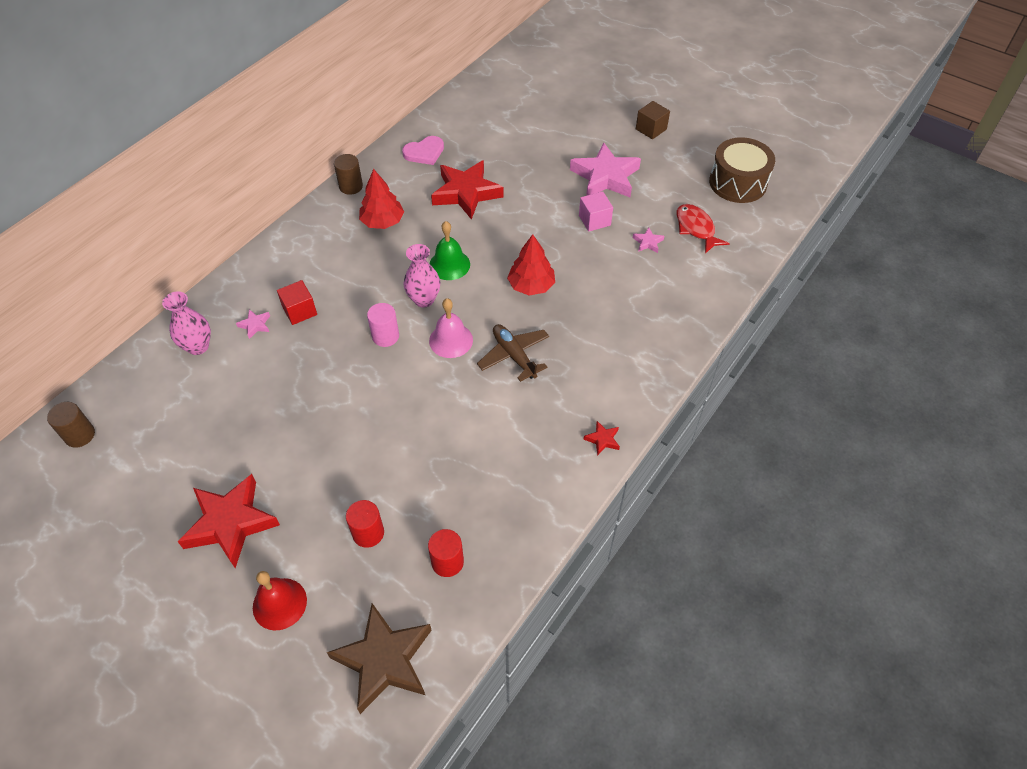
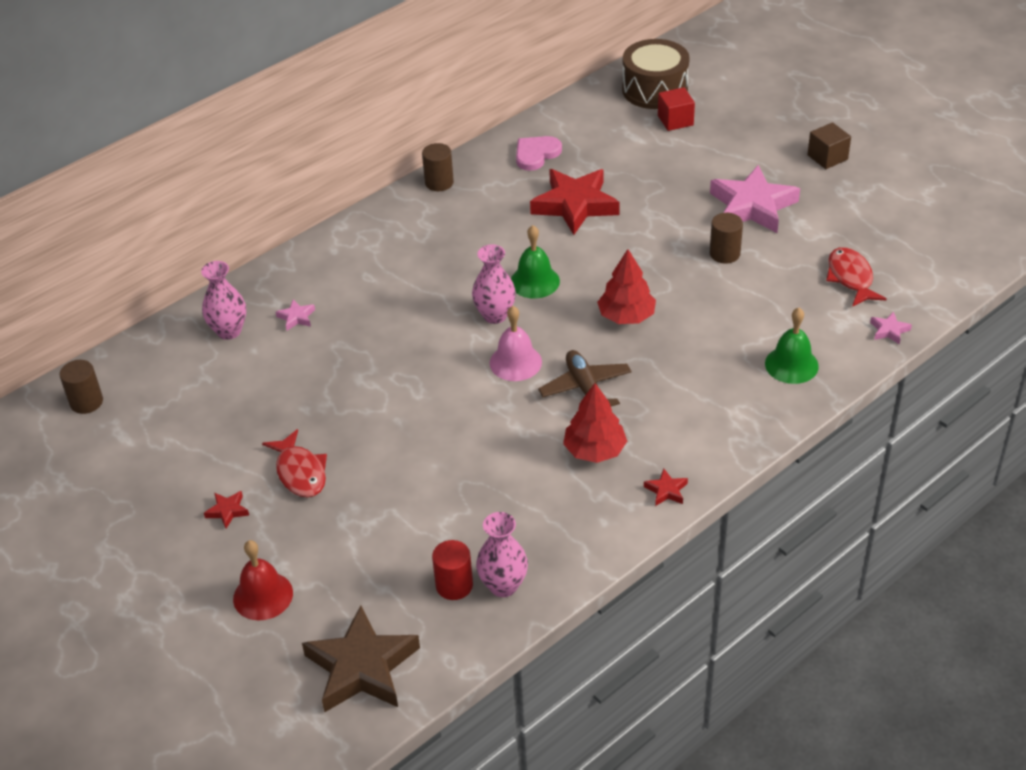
camera: 15 degrees right, 10 degrees down
red star [178,474,280,568] -> red star [204,491,249,529], size x0.42
red cube [277,280,317,325] -> red cube moved to [658,87,695,131]
red cylinder [346,500,384,548] -> none
red tree [359,169,404,229] -> red tree moved to [563,383,627,463]
pink cylinder [367,303,399,347] -> none
pink heart [402,136,444,165] -> pink heart turned 150 degrees clockwise [516,136,562,171]
pink cube [579,191,613,232] -> brown cylinder [710,213,743,264]
pink star [633,227,664,253] -> pink star moved to [870,312,912,345]
brown drum [709,137,775,203] -> brown drum moved to [622,39,690,109]
none -> red fish [262,429,327,498]
none -> pink vase [476,512,528,597]
none -> green bell [765,308,819,384]

